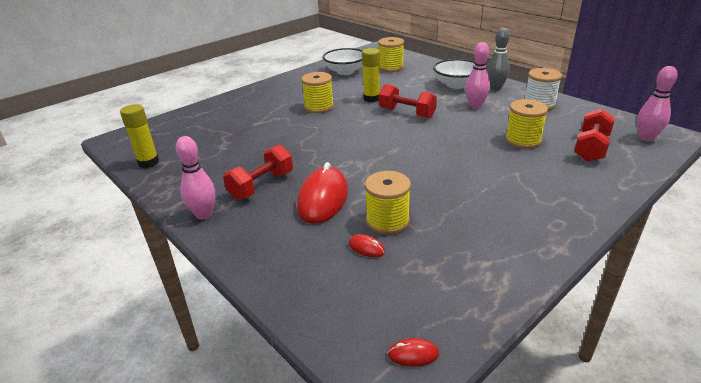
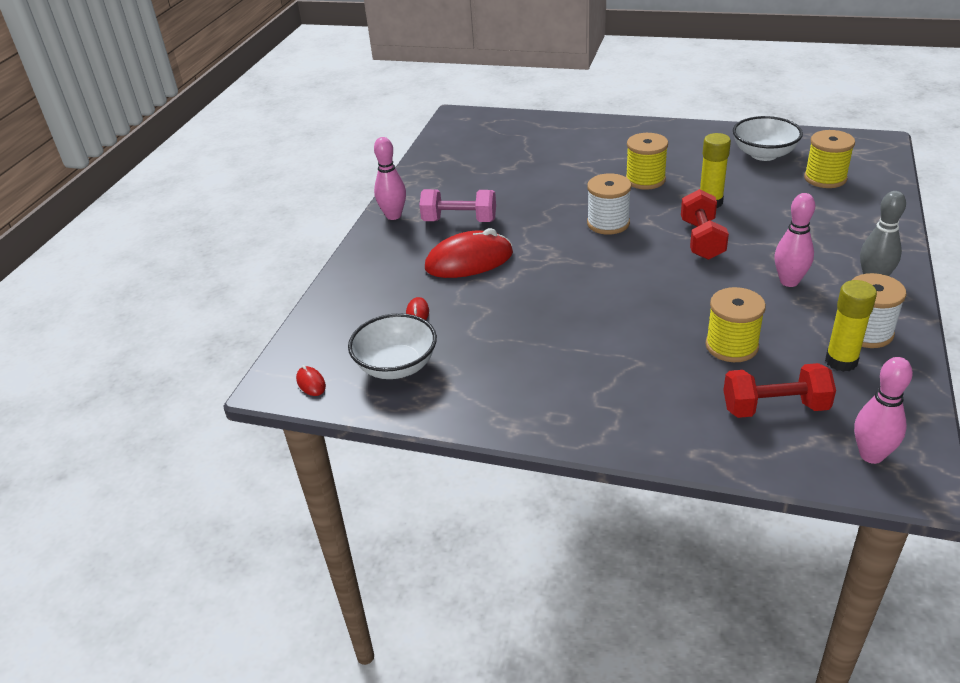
camera: 60 degrees right, 5 degrees up
yellow glue stick [120,104,159,168] -> yellow glue stick moved to [825,280,877,372]
red dumbbell [223,145,293,200] -> pink dumbbell [419,189,496,222]
yellow spool [365,171,411,234] -> none
white bowl [433,59,475,89] -> white bowl moved to [348,313,437,379]
none -> white spool [587,173,632,235]

